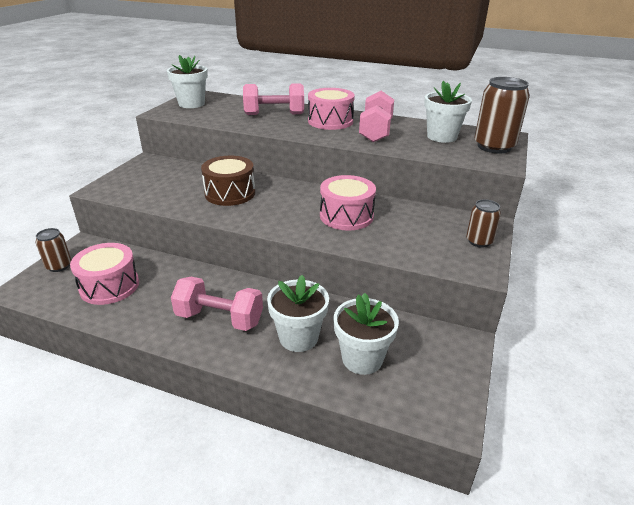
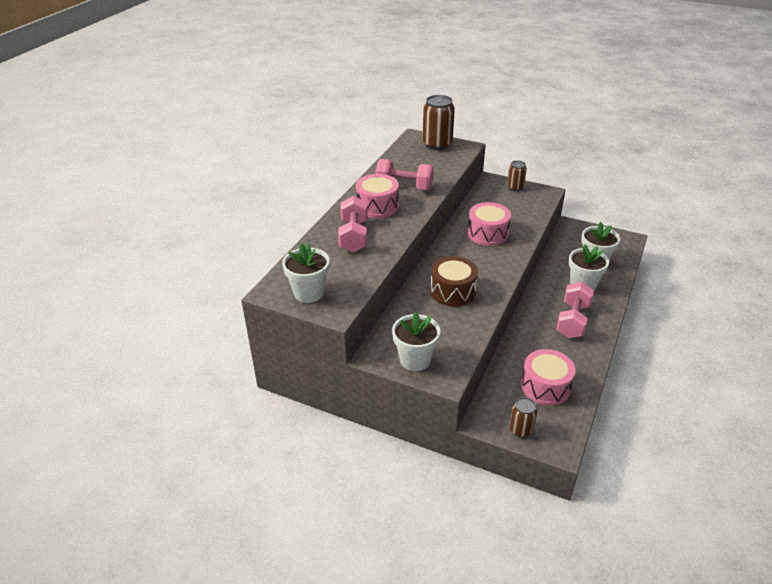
camera: 85 degrees left, 5 degrees up
white flower pot [424,81,472,143] -> white flower pot moved to [392,312,440,371]

